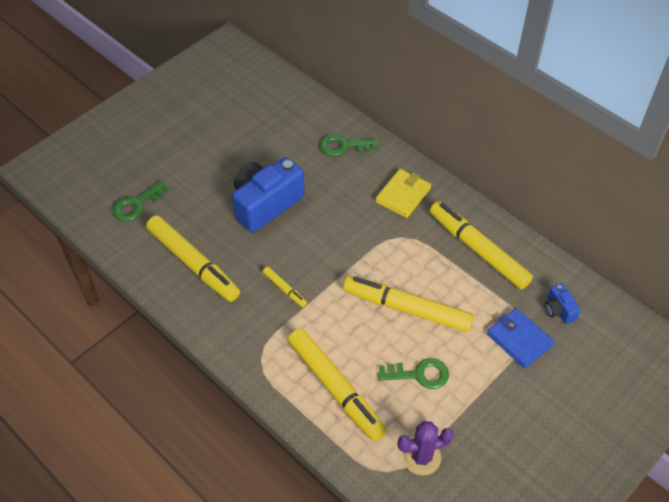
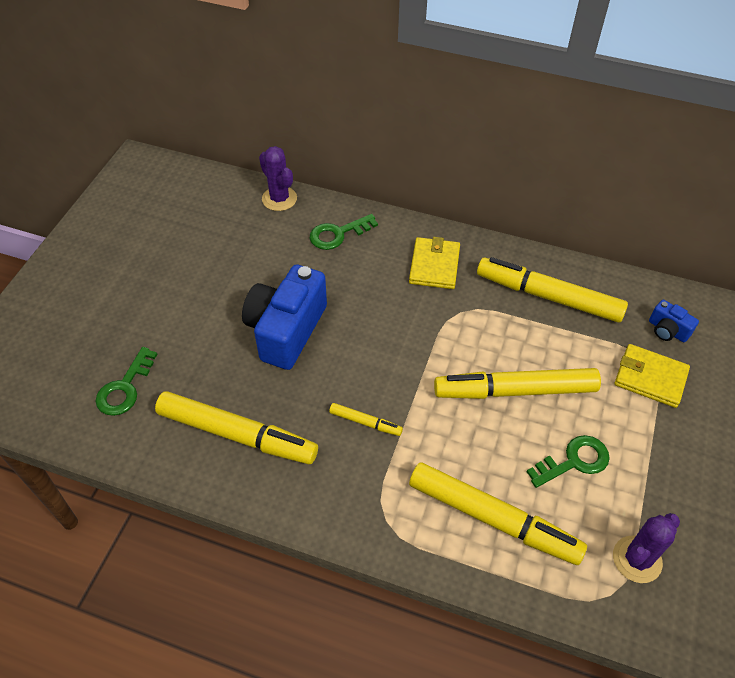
camera: 25 degrees left, 0 degrees up
blue wallet [487,308,554,369] -> yellow wallet [615,344,690,408]
none -> purple cactus [259,146,297,211]

